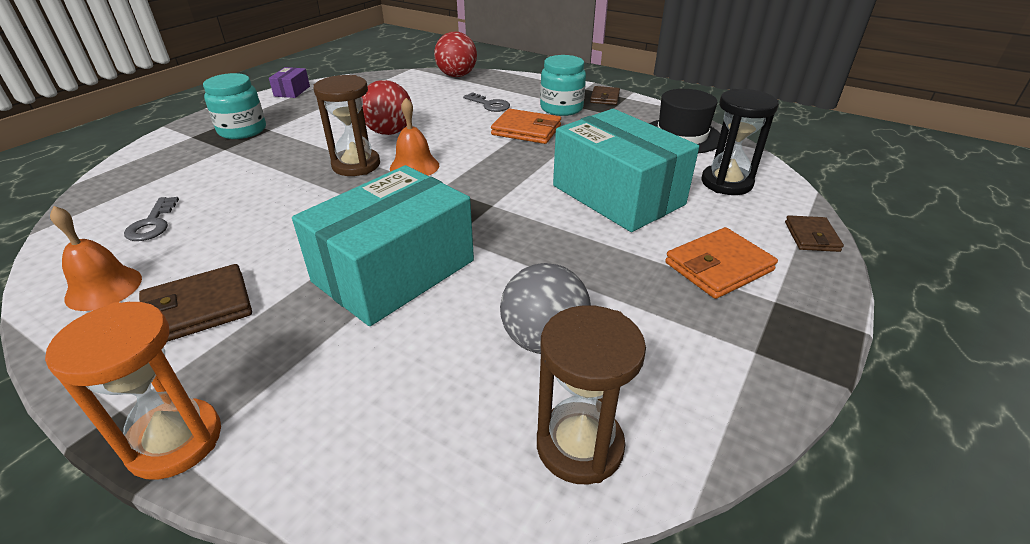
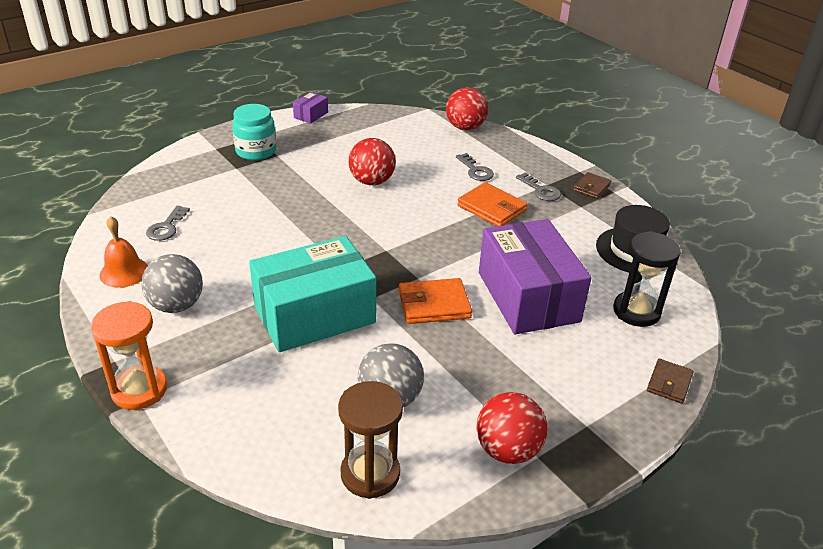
camera: 20 degrees right, 0 degrees up
brown wallet [139,264,252,342] -> grey ball [141,254,203,313]
brown hourglass [314,75,380,176] -> none
orange bell [390,98,439,176] -> none
turquoise jar [540,55,586,116] -> grey key [516,172,561,201]
turquoise box [553,109,699,232] -> purple box [479,219,592,334]
orange wallet [665,227,778,299] -> orange wallet moved to [399,278,472,324]
none -> red ball [477,392,548,464]

